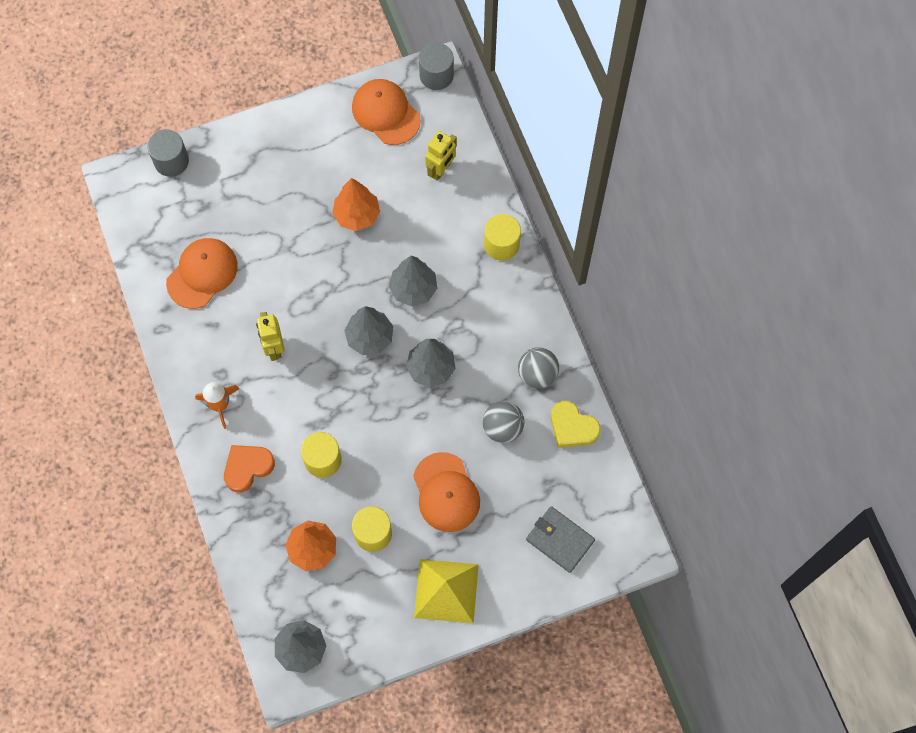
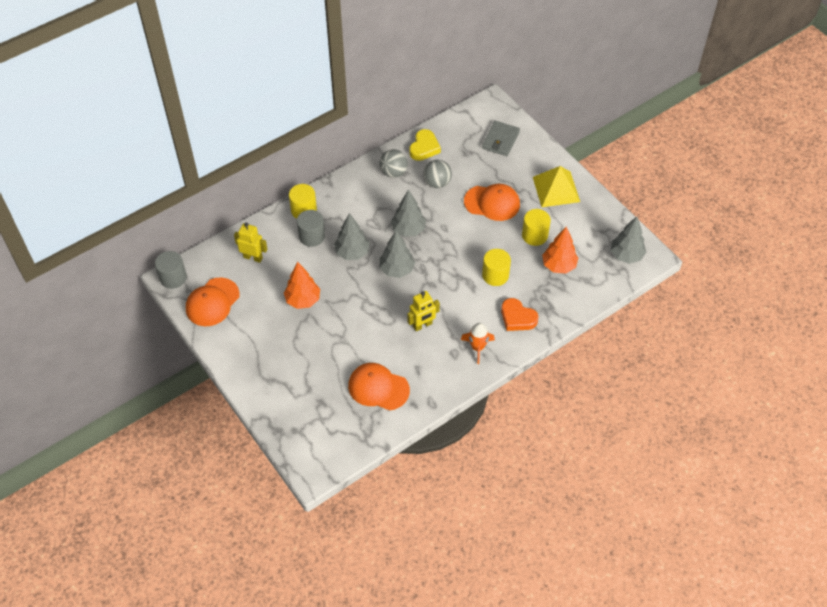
camera: 105 degrees left, 15 degrees down
grey cylinder [147,129,189,177] -> grey cylinder moved to [297,210,325,247]
orange cap [413,452,480,532] -> orange cap turned 45 degrees clockwise [464,184,520,221]

